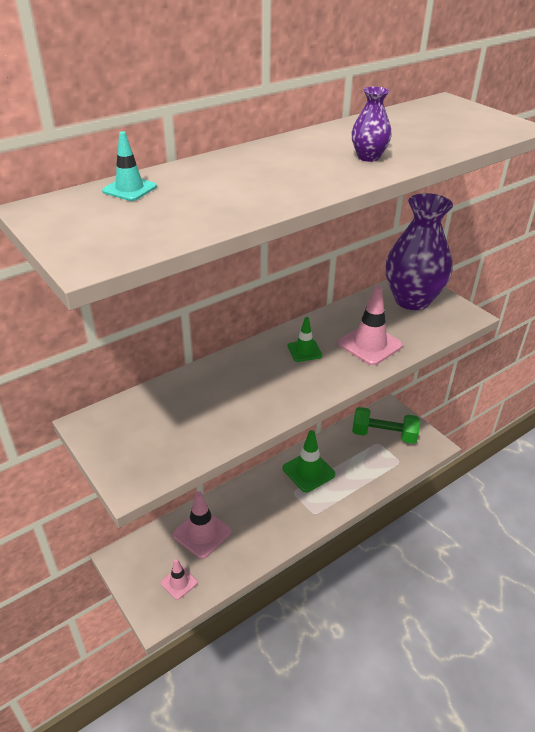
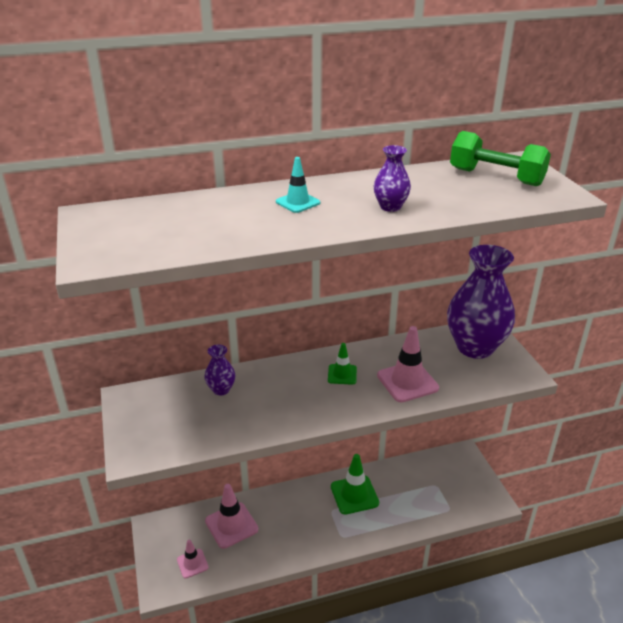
camera: 20 degrees right, 5 degrees down
turquoise traffic cone [102,131,157,201] -> turquoise traffic cone moved to [276,157,320,213]
green dumbbell [352,407,420,444] -> green dumbbell moved to [450,131,551,186]
none -> purple vase [205,345,235,395]

